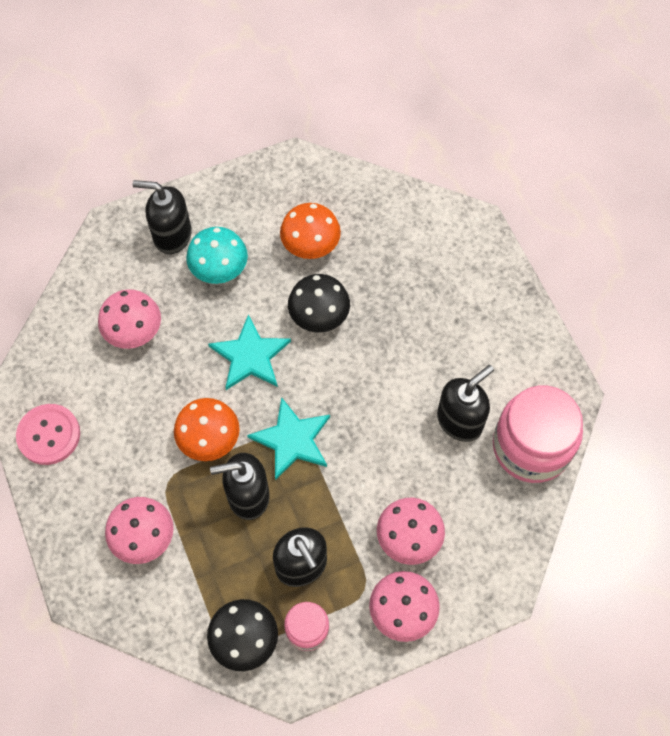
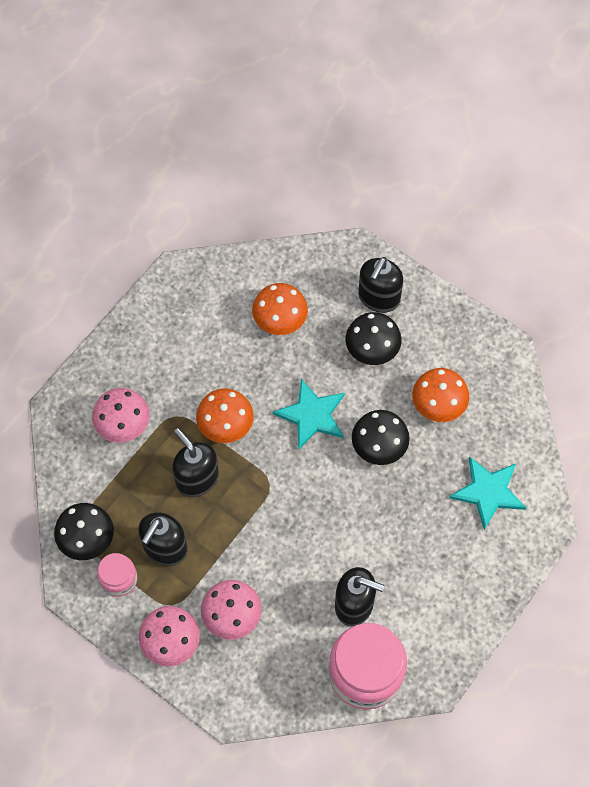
camera: 60 degrees right, 0 degrees up
pink button [16,404,80,465] -> none
pink mushroom [98,289,161,349] -> orange mushroom [252,283,308,335]
black soap dispenser [133,180,192,254] -> black soap dispenser turned 135 degrees counterclockwise [358,257,403,313]
turquoise mushroom [186,227,248,284] -> black mushroom [346,312,402,365]
turquoise star [247,397,330,480] -> turquoise star moved to [449,456,526,530]

